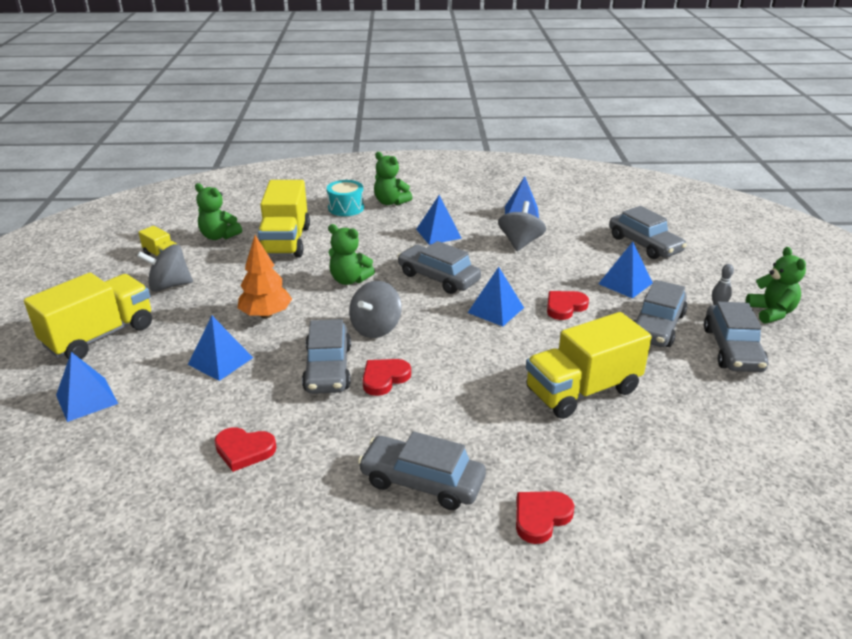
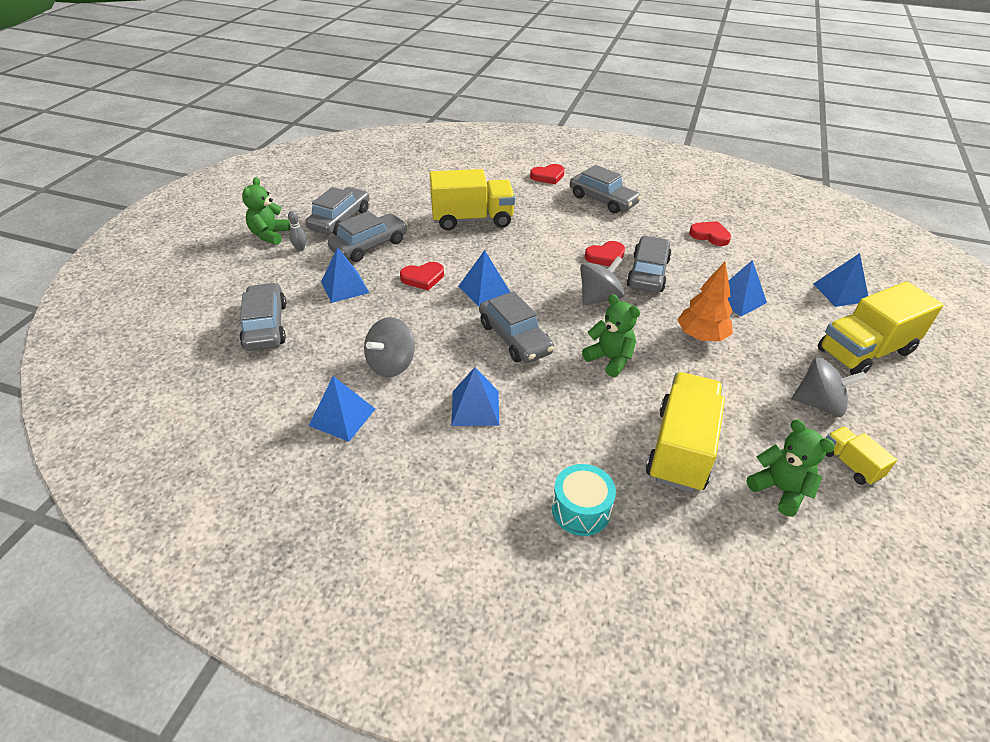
camera: 160 degrees left, 10 degrees up
green teddy bear [374,152,413,205] -> none

